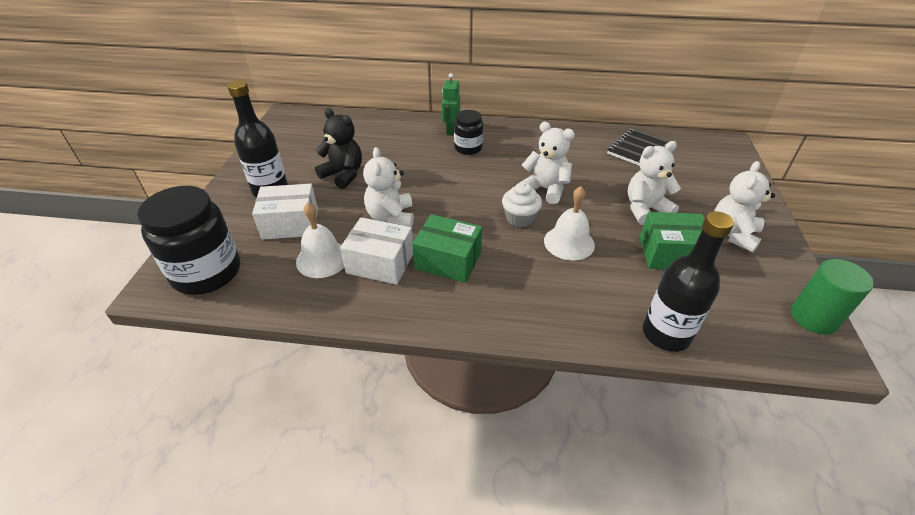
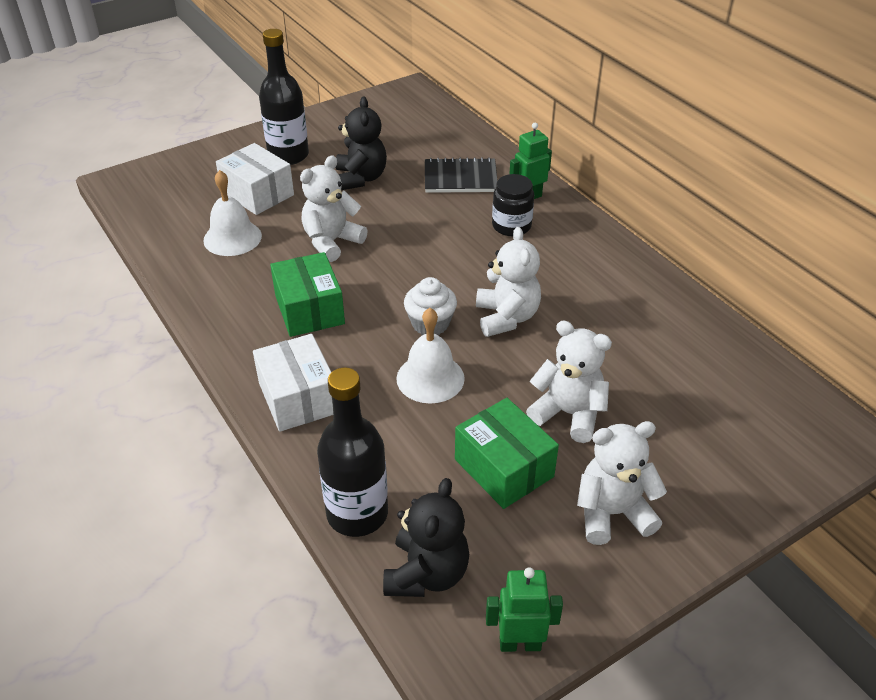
camera: 50 degrees right, 0 degrees up
black jar [137,186,240,295] -> none
white box [340,217,413,285] -> white box moved to [253,334,333,432]
black notebook [607,128,668,165] -> black notebook moved to [425,157,498,193]
green cylinder [791,259,874,334] -> green robot [486,567,563,652]
none -> black teddy bear [383,478,469,597]

